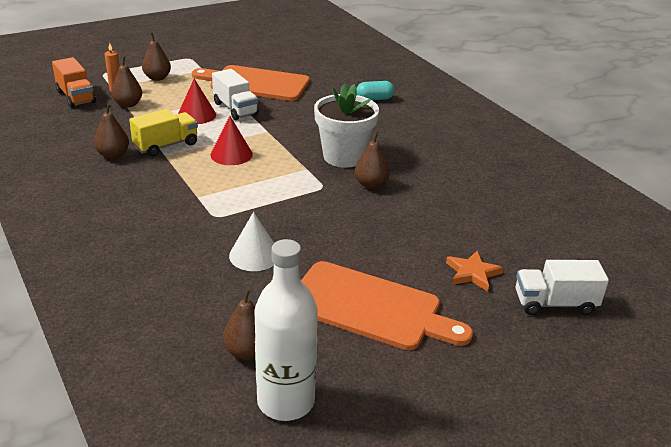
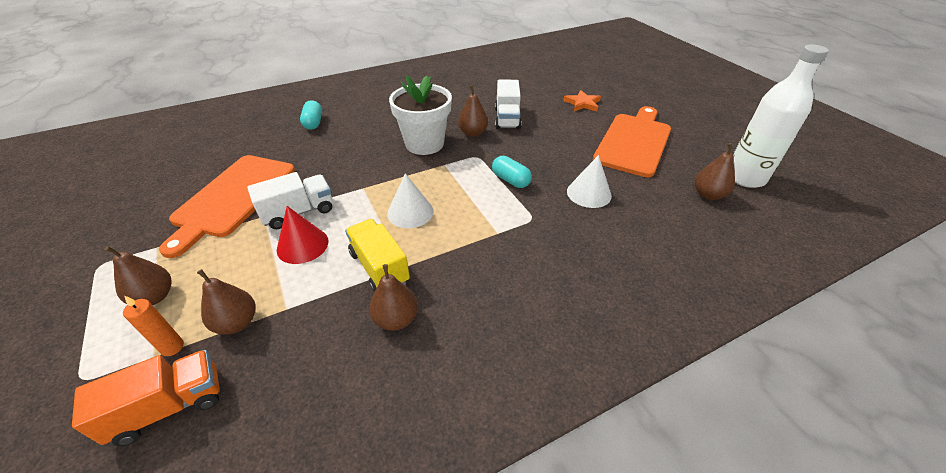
camera: 85 degrees left, 10 degrees up
red cone [210,116,253,165] -> white cone [387,173,434,228]
white truck [516,260,609,315] -> white truck moved to [495,80,522,129]
none -> turquoise capsule [492,156,532,188]

